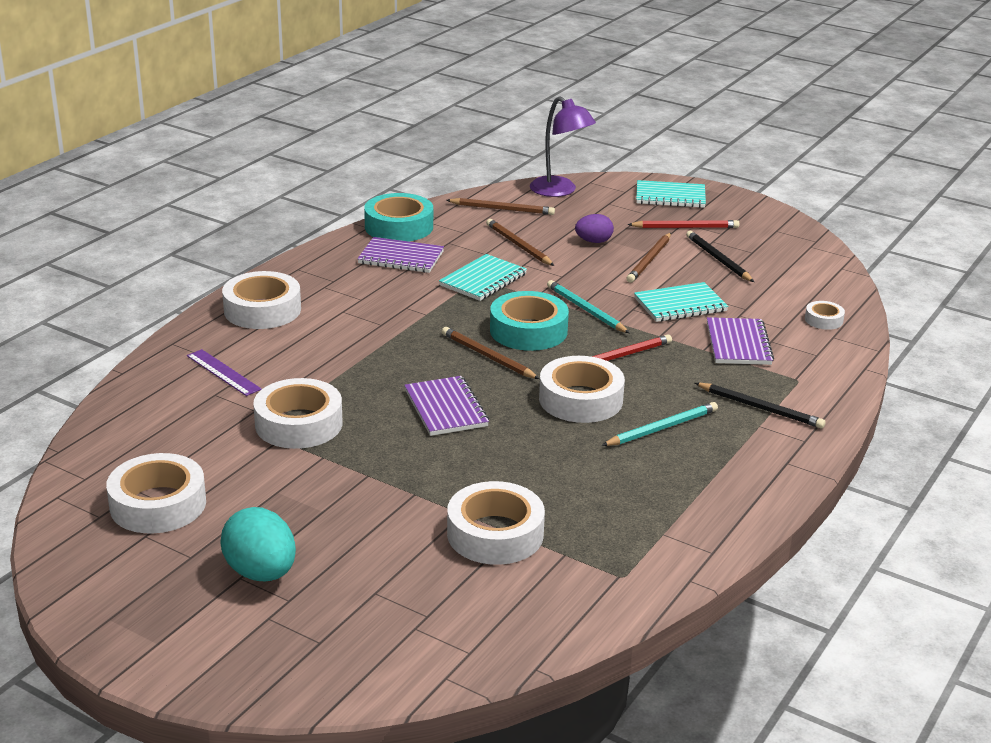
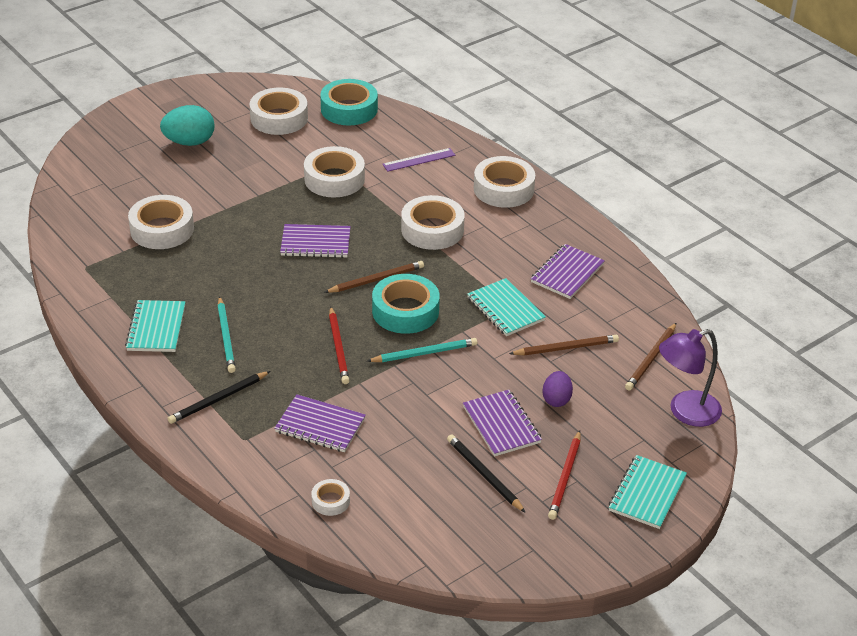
camera: 110 degrees right, 10 degrees up
turquoise tape [364,193,433,241] -> turquoise tape moved to [320,79,378,125]
white tape [539,356,625,423] -> white tape moved to [401,195,465,250]
brown pencil [627,233,671,283] -> purple notebook [463,390,542,457]
turquoise notebook [634,282,728,322] -> turquoise notebook moved to [125,300,185,352]
black pencil [686,231,754,282] -> black pencil turned 120 degrees counterclockwise [447,434,526,513]

